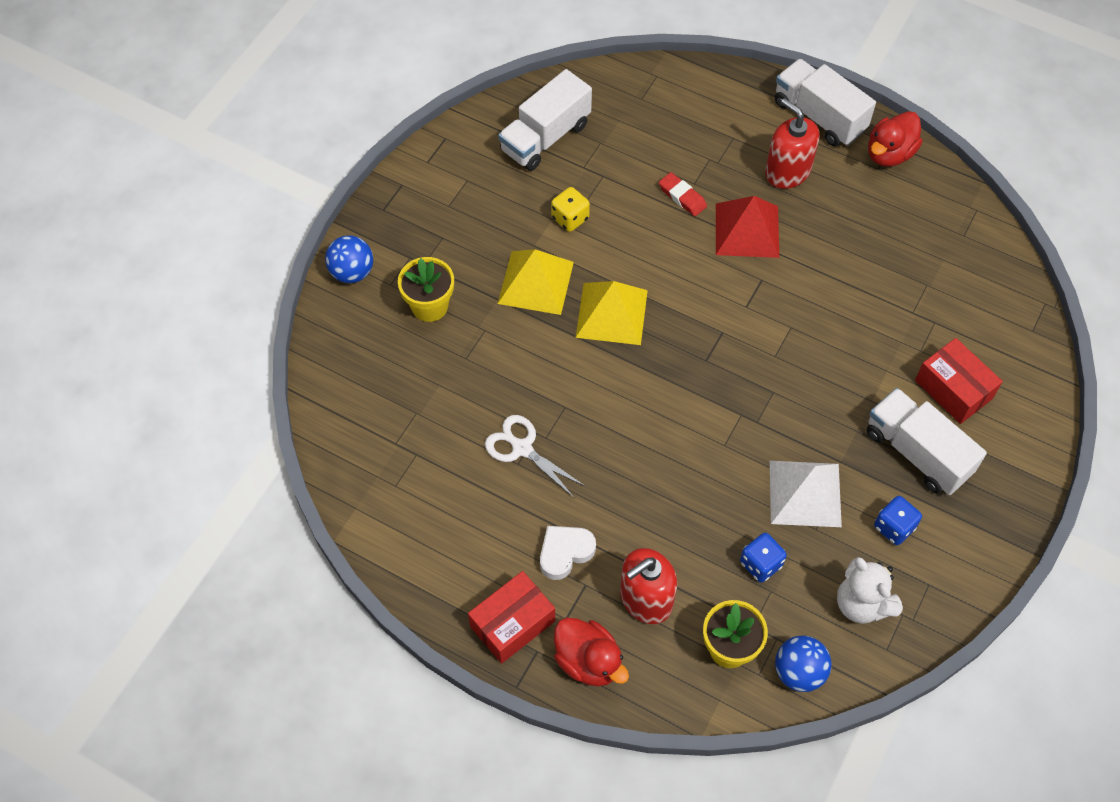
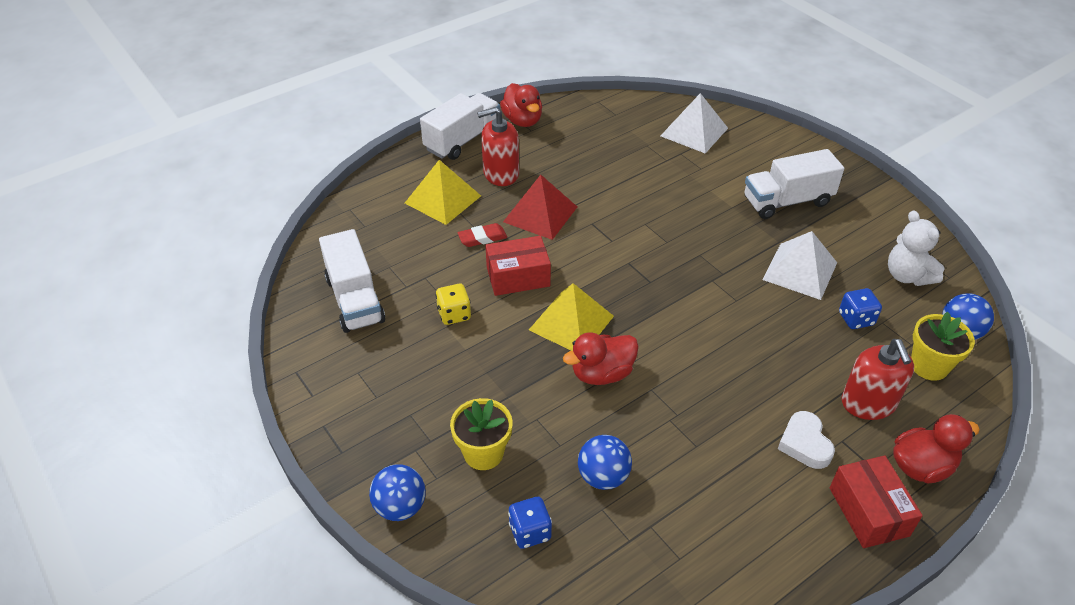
camera: 65 degrees left, 15 degrees down
white scissors [485,415,586,498] -> none
yellow pyramid [498,249,574,315] -> yellow pyramid moved to [405,160,481,225]
white truck [775,59,876,146] -> white truck turned 150 degrees clockwise [420,93,500,160]
white teddy bear [837,557,903,624] -> white teddy bear turned 75 degrees clockwise [888,210,945,286]
blue dice [874,496,922,545] -> blue dice moved to [508,497,552,549]
red box [915,338,1003,424] -> red box moved to [485,236,551,296]
none -> red duck [563,333,639,385]
none -> blue ball [578,435,632,490]
none -> white pyramid [661,93,728,154]

